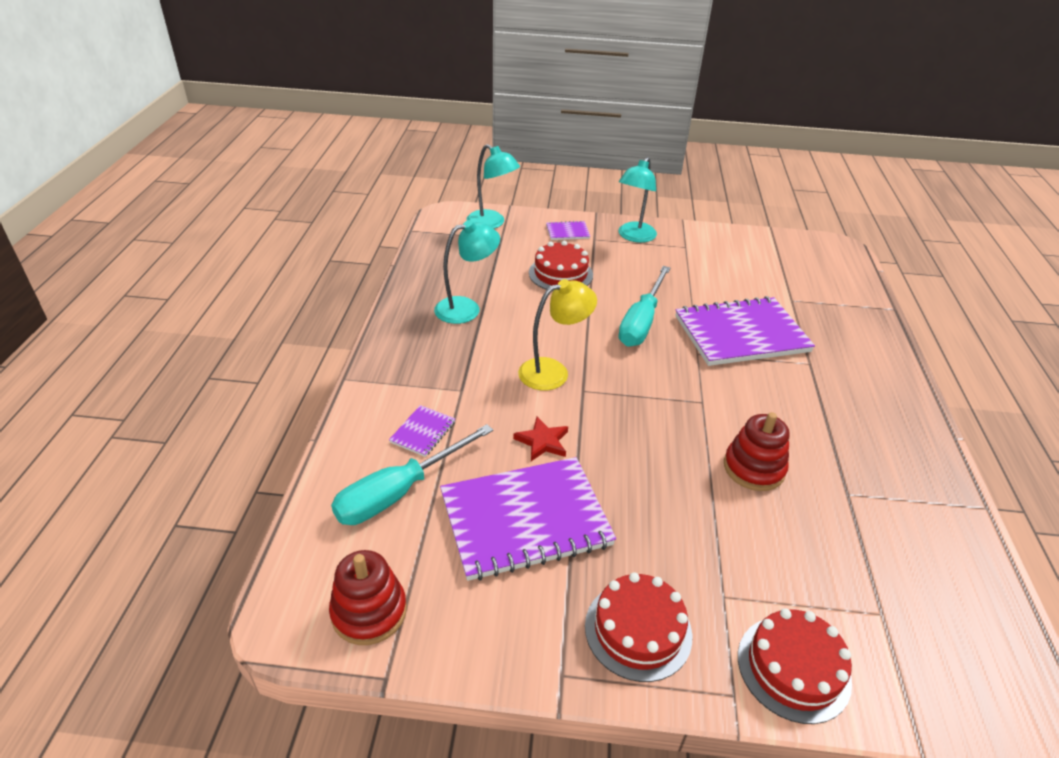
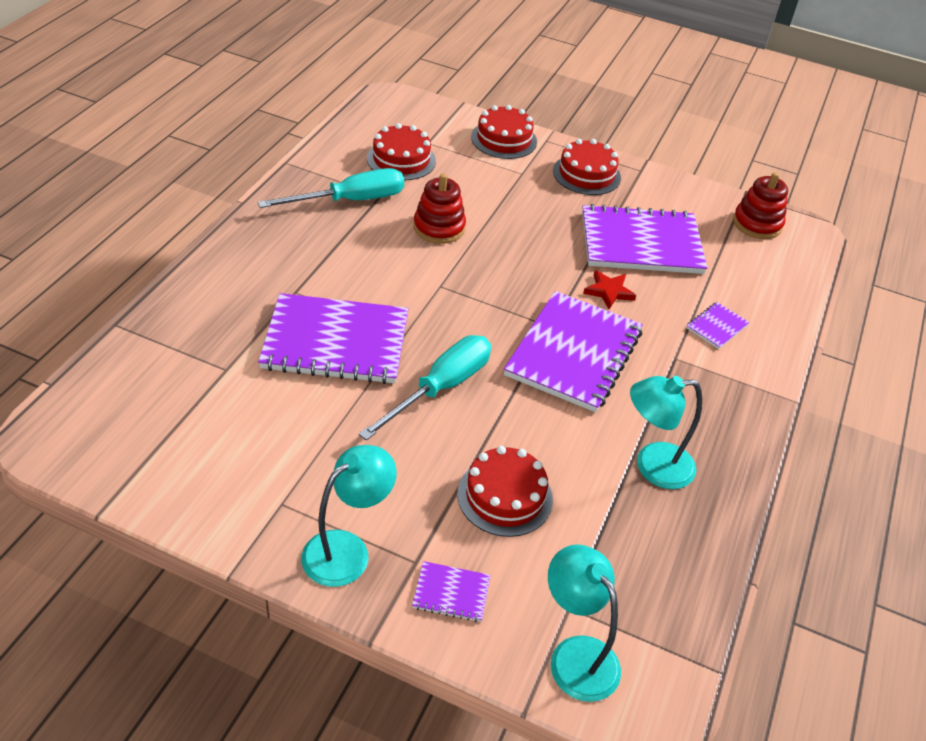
camera: 165 degrees left, 5 degrees up
turquoise screwdriver [331,424,493,525] -> turquoise screwdriver moved to [258,168,404,208]
yellow lamp [518,279,597,390] -> purple notebook [504,291,643,412]
none -> red cake [367,123,436,180]

